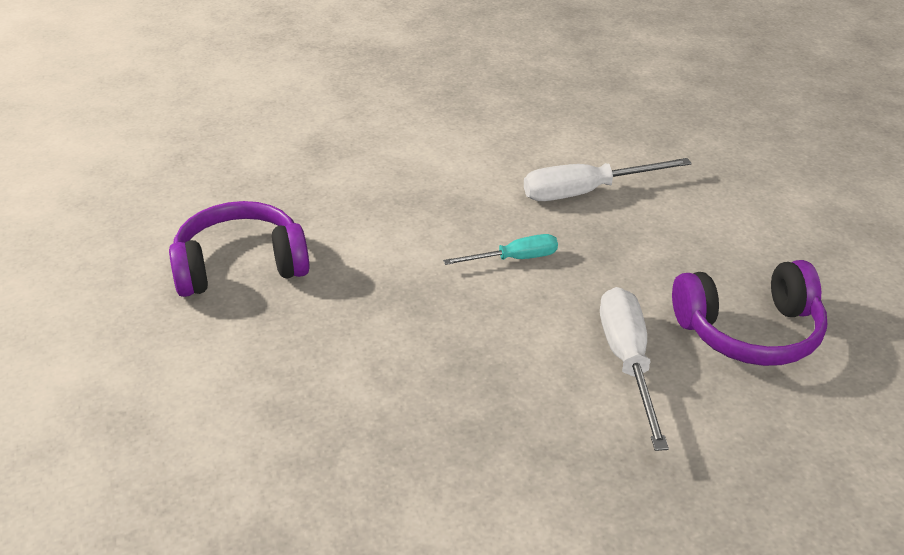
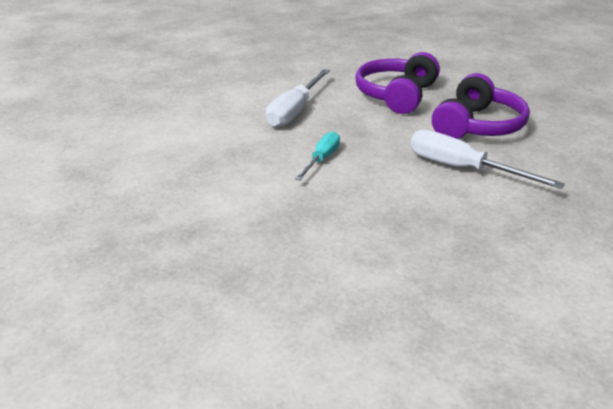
camera: 50 degrees left, 5 degrees down
purple headphones [169,201,310,297] -> purple headphones moved to [355,52,440,114]

